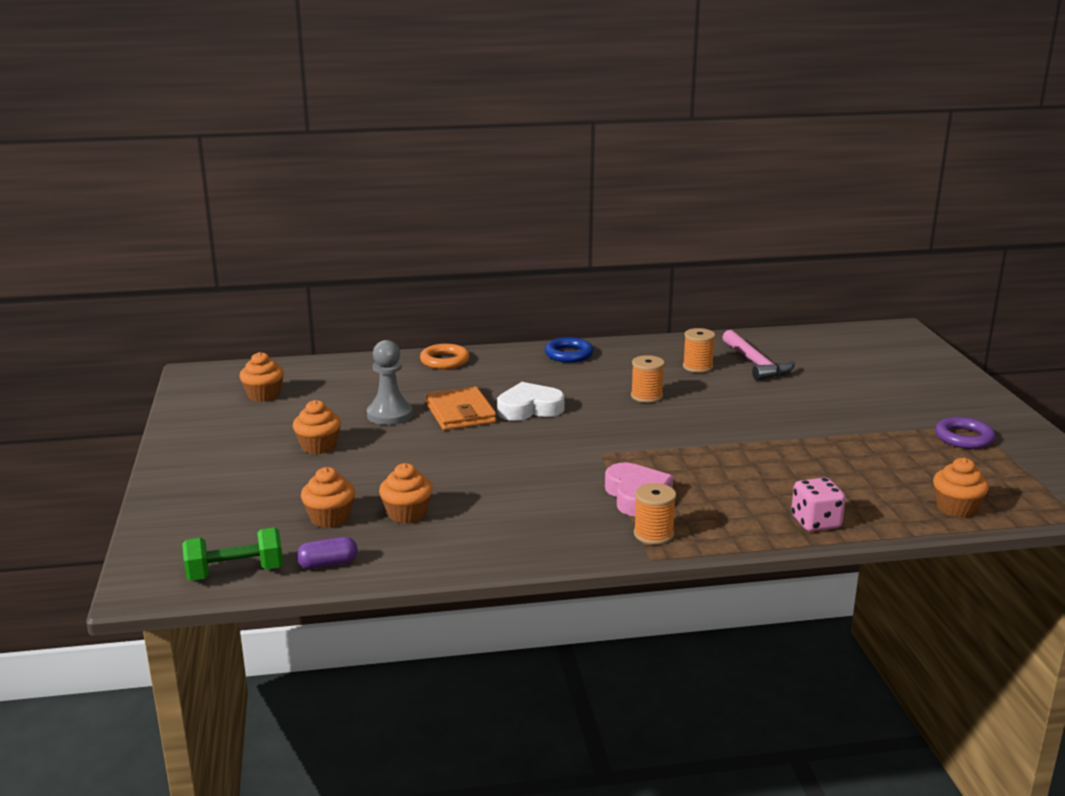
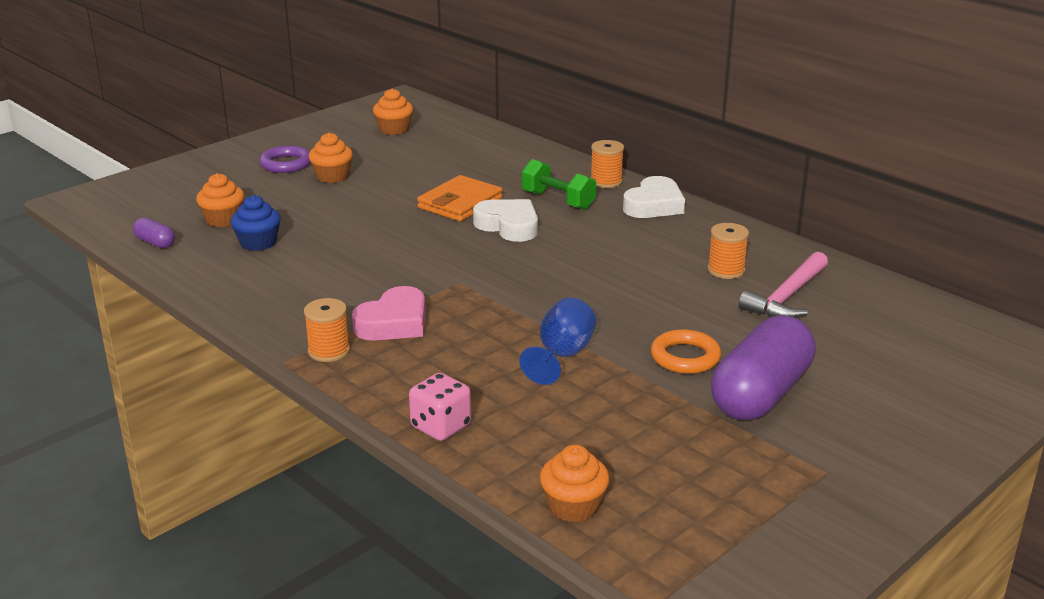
camera: 55 degrees right, 5 degrees up
green dumbbell [182,527,283,581] -> green dumbbell moved to [521,159,596,210]
grey pawn [367,340,413,425] -> none
orange cupcake [379,463,433,524] -> blue cupcake [231,195,281,251]
orange ring [420,344,470,369] -> orange ring moved to [651,329,721,374]
blue ring [545,337,594,362] -> white heart [623,176,685,218]
orange spool [631,355,665,403] -> orange spool moved to [591,140,624,188]
purple ring [935,417,995,449] -> purple ring moved to [259,146,310,173]
none -> blue goblet [519,298,596,385]
none -> purple capsule [711,315,816,420]

